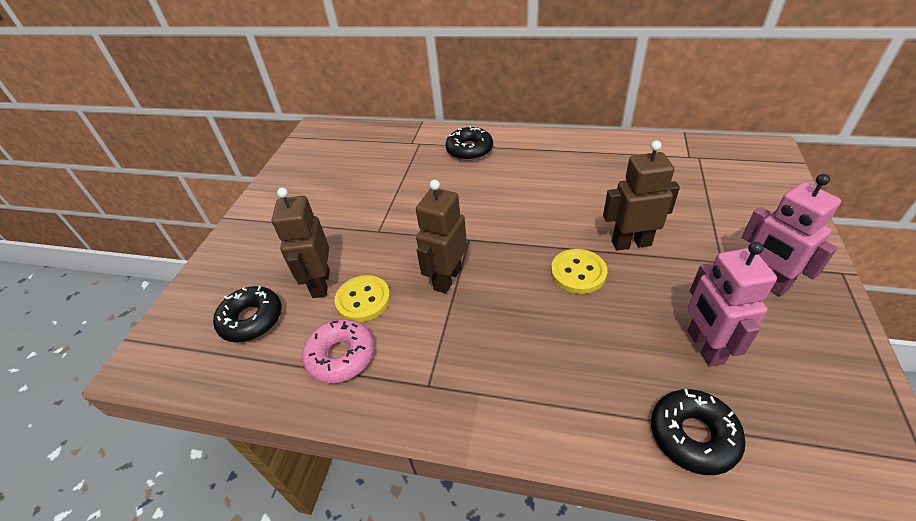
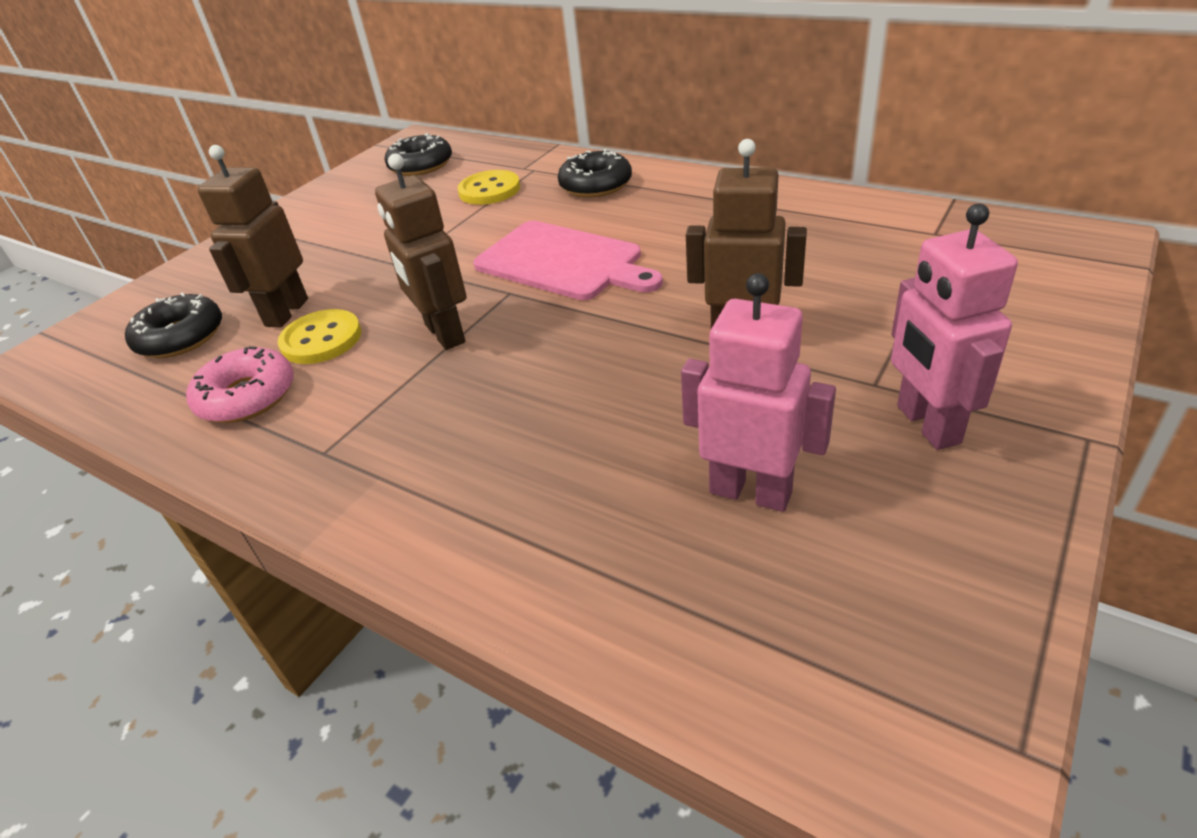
camera: 20 degrees right, 5 degrees down
brown robot [416,180,467,294] -> brown robot turned 75 degrees counterclockwise [375,153,467,350]
yellow button [551,249,607,294] -> yellow button moved to [458,170,520,205]
black donut [651,389,746,475] -> black donut moved to [385,133,452,176]
pink robot [687,242,777,366] -> pink robot turned 105 degrees clockwise [681,273,836,512]
none -> pink cutting board [473,221,663,300]

